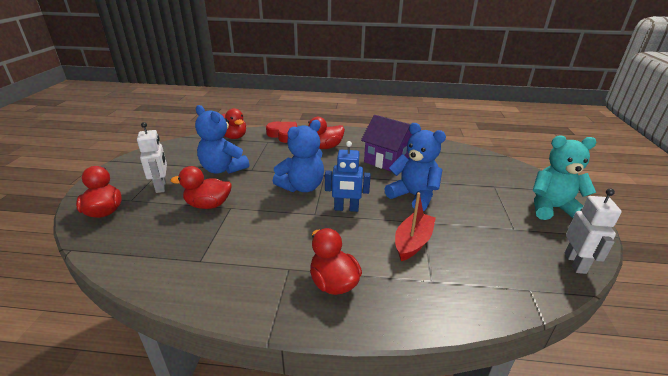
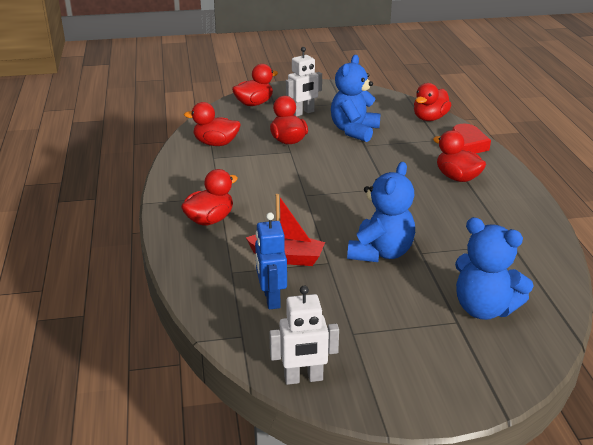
camera: 75 degrees right, 0 degrees up
blue teddy bear [273,120,324,192] -> blue teddy bear moved to [455,217,534,320]
blue robot [325,141,371,212] -> blue robot moved to [255,212,287,309]
purple house [361,115,413,172] -> none
turquoise teddy bear [533,135,597,220] -> none
none -> red duck [184,102,241,146]

